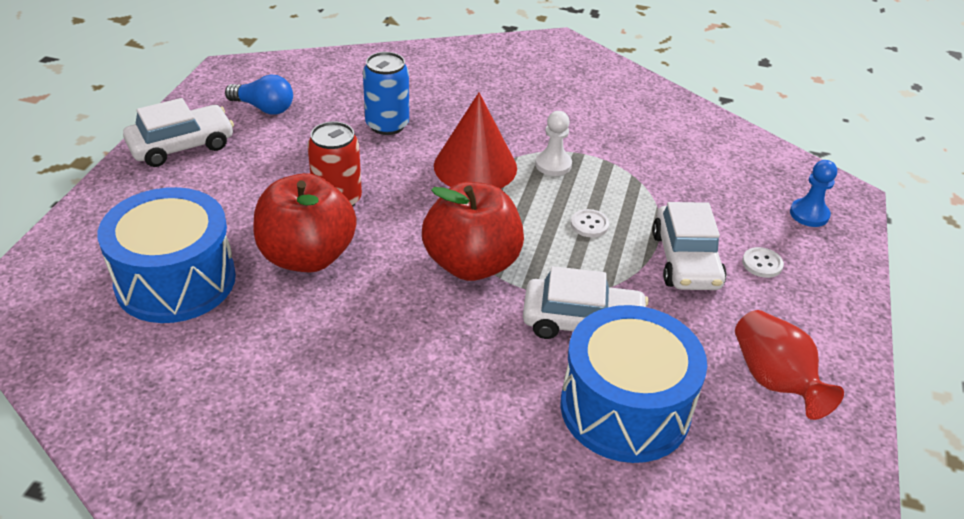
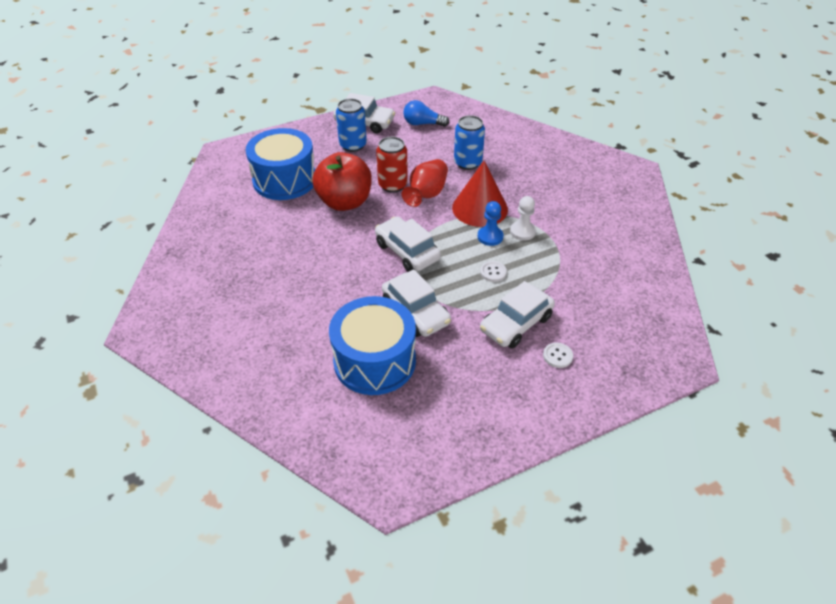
camera: 50 degrees right, 5 degrees up
blue light bulb [225,74,293,115] -> blue light bulb turned 120 degrees clockwise [403,100,450,127]
red apple [422,182,524,281] -> white car [375,216,441,272]
red vase [735,310,844,420] -> red vase moved to [402,159,448,207]
blue pawn [790,160,837,227] -> blue pawn moved to [478,201,504,246]
none -> blue can [336,98,367,152]

